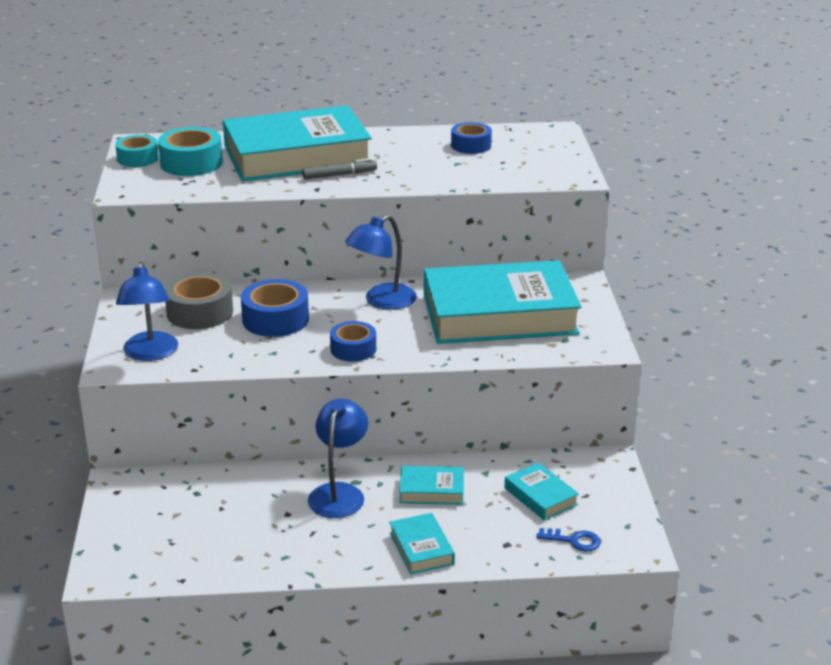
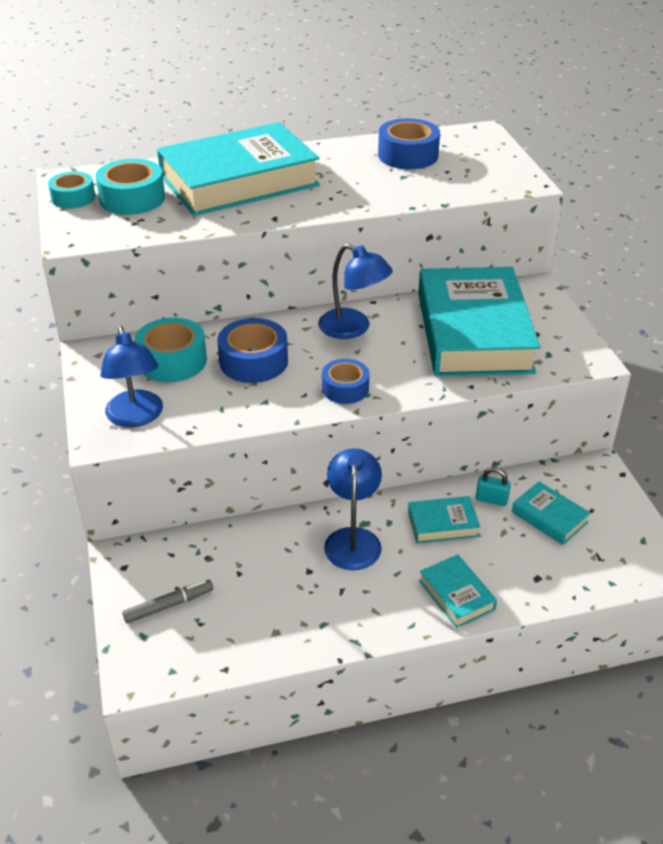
camera: 10 degrees left, 10 degrees up
grey tape [165,272,233,329] -> turquoise tape [134,318,207,382]
grey marker [302,158,377,179] -> grey marker moved to [122,580,213,624]
blue lamp [345,215,417,310] -> blue lamp turned 90 degrees counterclockwise [318,243,393,339]
turquoise book [424,260,582,344] -> turquoise book turned 75 degrees counterclockwise [418,267,540,376]
blue tape [451,122,492,154] -> blue tape [378,118,440,169], size x1.50
blue key [536,528,601,552] -> none
none -> turquoise padlock [476,467,511,506]

